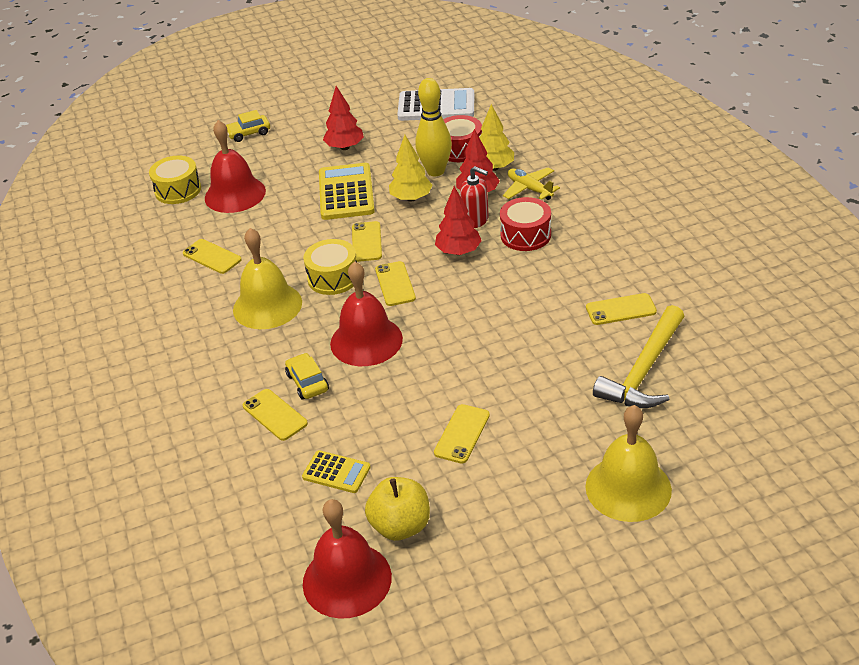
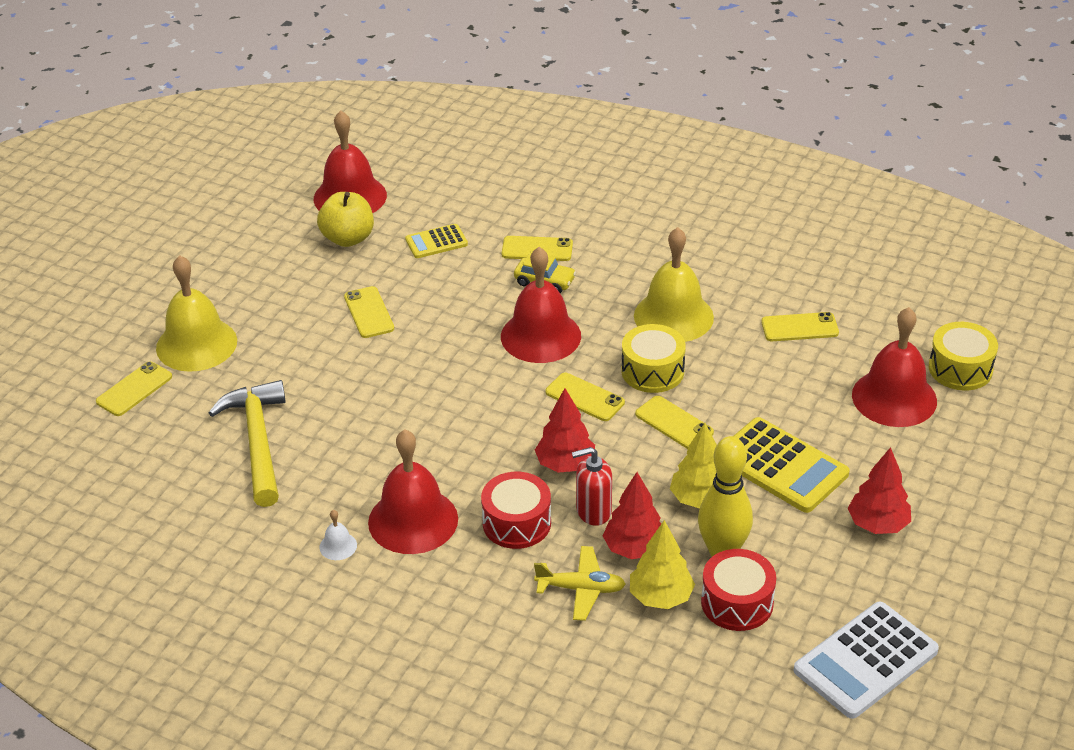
camera: 135 degrees right, 0 degrees up
yellow car [226,110,270,142] -> none
yellow phone [586,293,657,325] -> yellow phone moved to [96,361,172,416]
none -> white bell [320,510,357,560]
none -> red bell [368,430,458,554]

